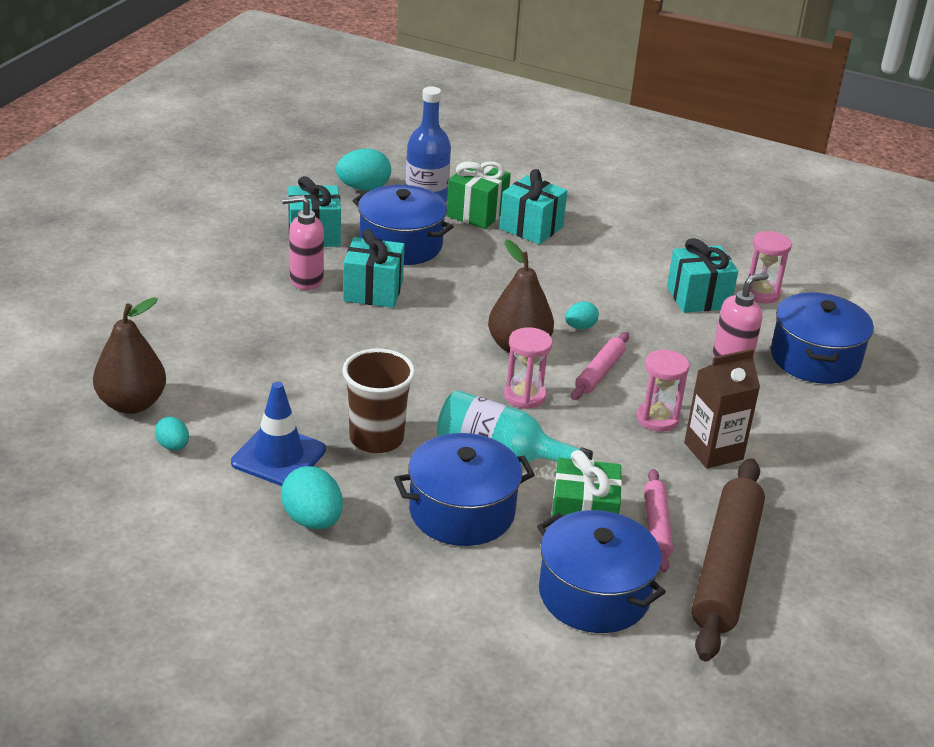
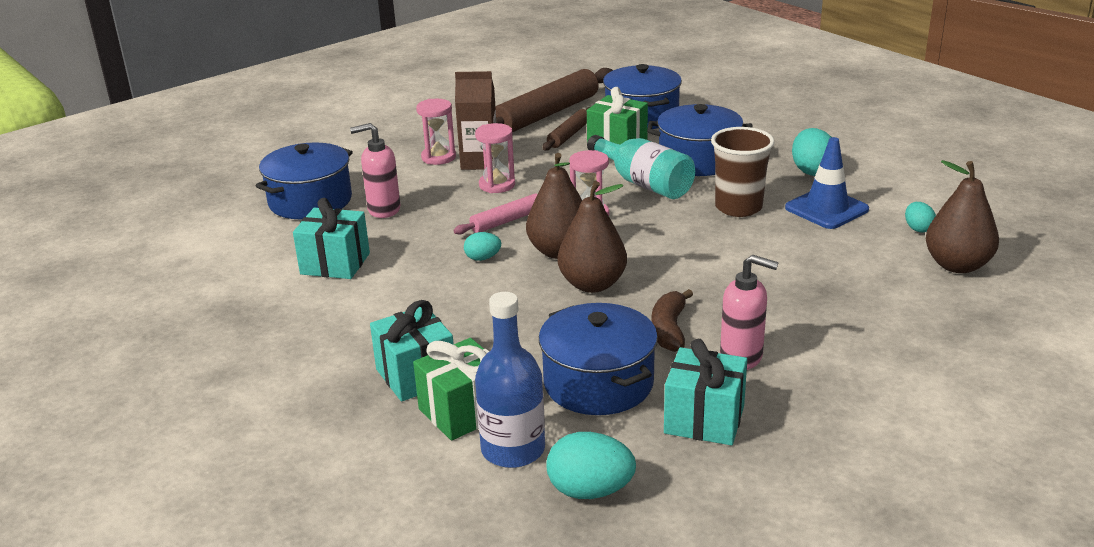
camera: 150 degrees left, 5 degrees down
turquoise gift [343,229,405,308] -> brown banana [652,289,693,352]
pink rolling pin [644,469,673,573] -> brown rolling pin [542,107,590,151]
pink hourglass [743,231,792,304] -> pink hourglass moved to [416,99,456,165]
none -> brown pear [558,181,627,293]

